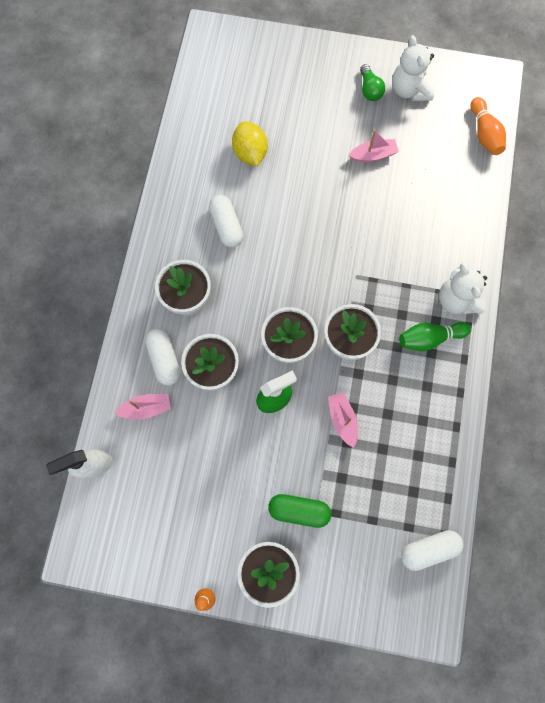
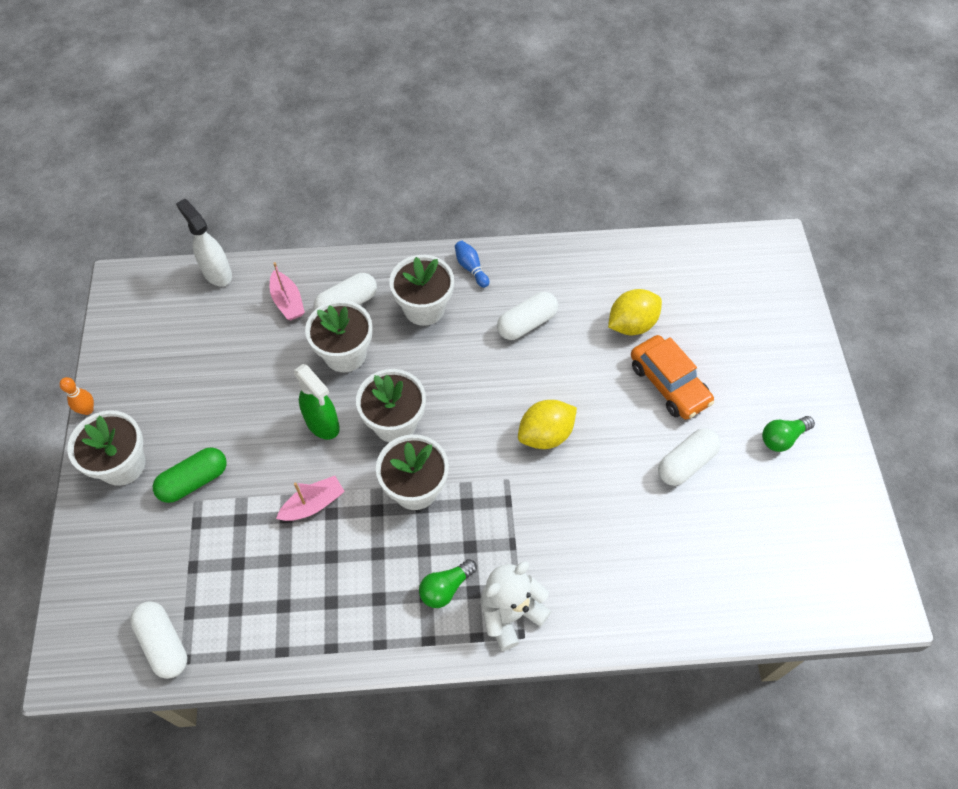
camera: 75 degrees right, 15 degrees down
green capsule [268,494,331,528] -> green capsule turned 60 degrees clockwise [153,447,227,503]
pink boat [348,130,399,162] -> white capsule [658,428,721,486]
white teddy bear [392,35,434,101] -> none
green bowling pin [399,322,471,351] -> green light bulb [419,559,477,608]
orange bowling pin [471,97,506,155] -> none
none -> blue bowling pin [455,241,489,288]
none -> yellow lemon [518,400,577,449]
none -> orange car [631,335,714,420]

